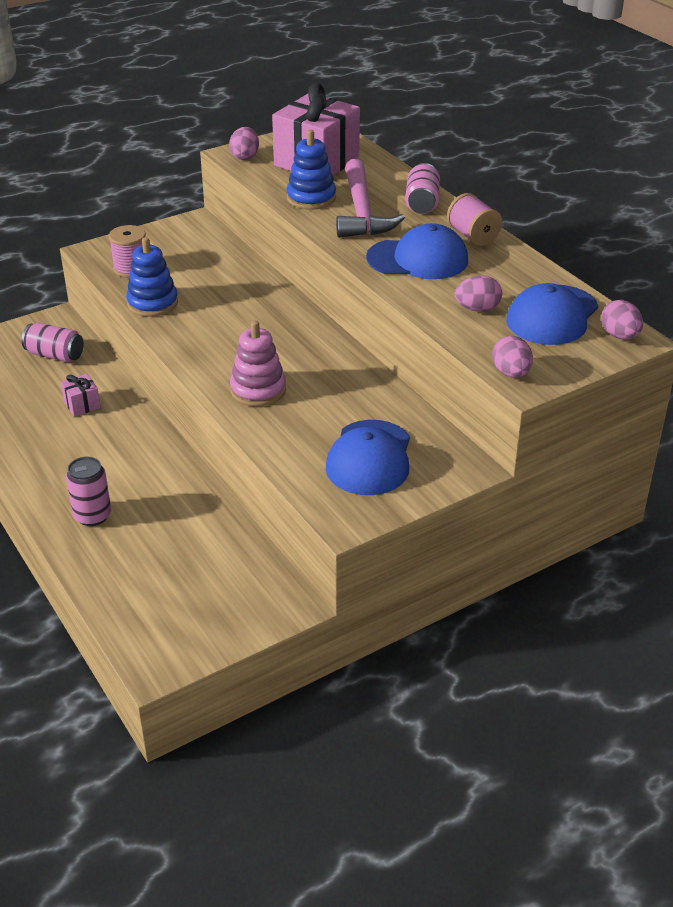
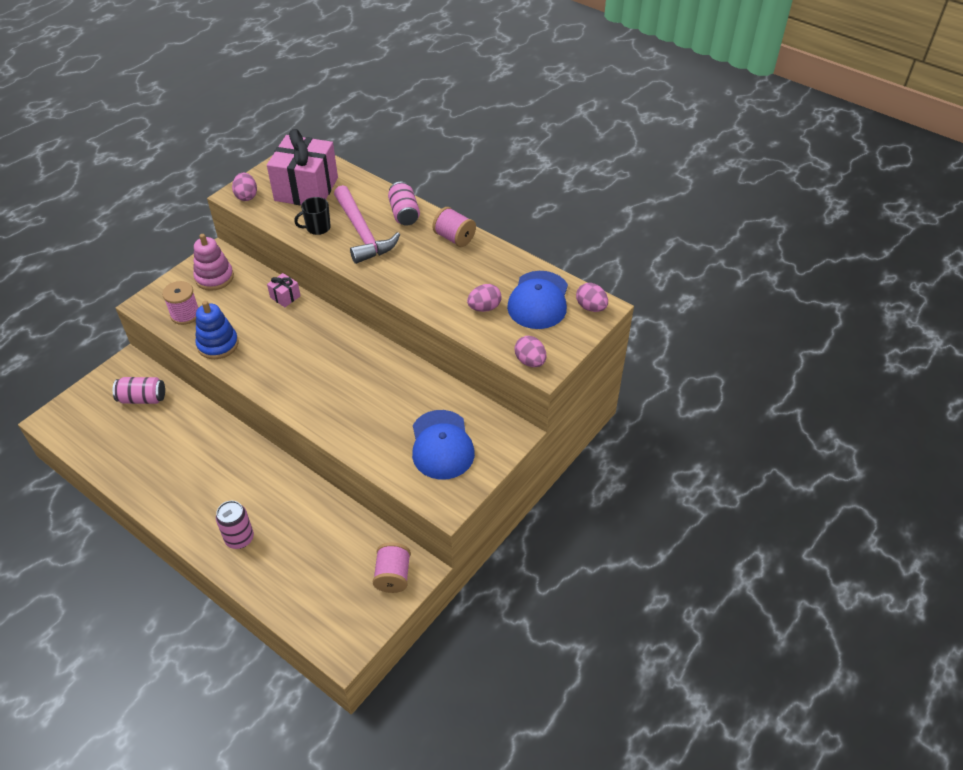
camera: 20 degrees left, 10 degrees up
pink gift [61,374,101,417] -> pink gift moved to [267,273,301,307]
pink stacking toy [230,321,286,407] -> pink stacking toy moved to [193,234,234,291]
blue stacking toy [286,130,336,210] -> black mug [294,197,331,235]
blue cap [366,223,468,279] -> none
none -> pink spool [373,542,411,593]

